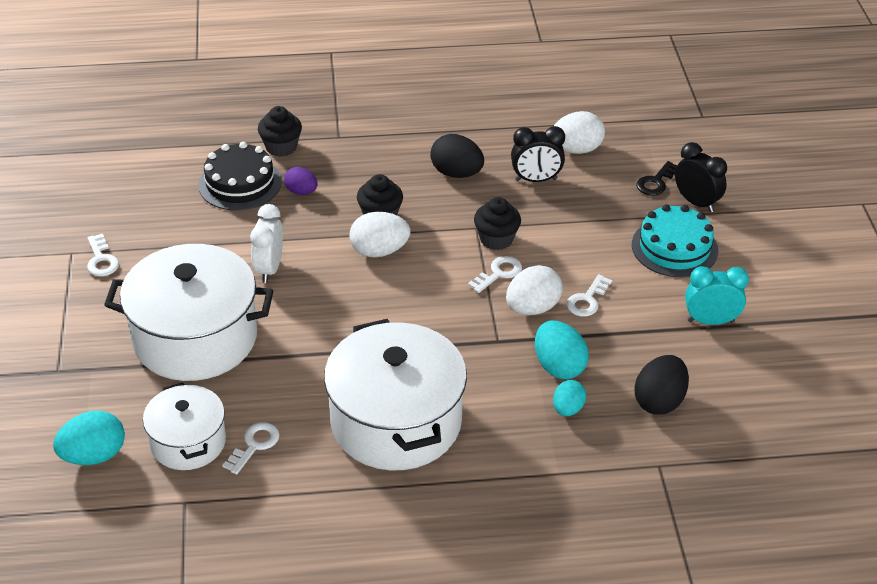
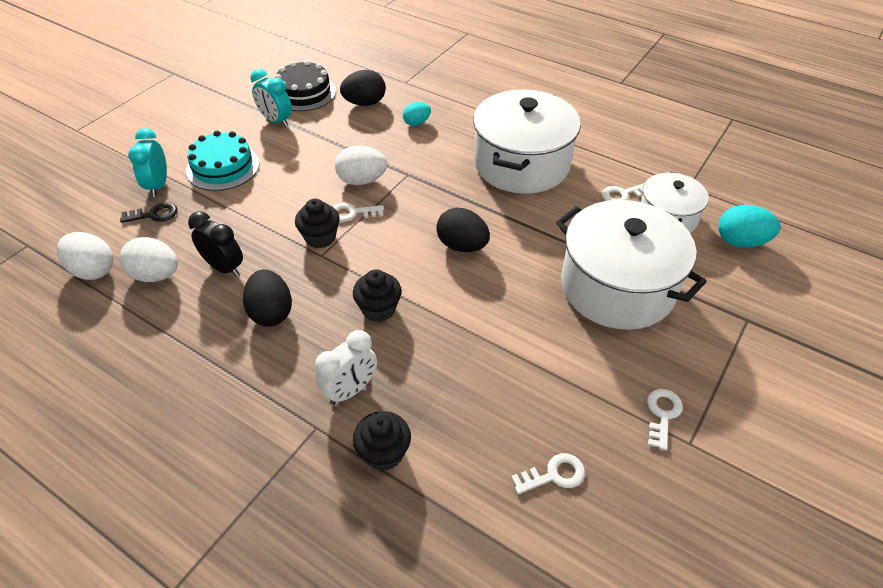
camera: 140 degrees left, 5 degrees up
black cake [198,142,281,211] -> black cake moved to [275,60,336,111]
white clock [250,204,283,283] -> white clock moved to [315,330,377,405]
purple egg [284,167,318,195] -> none
white egg [350,212,410,257] -> white egg moved to [57,232,113,280]
turquoise egg [535,321,589,379] -> none
white key [566,274,612,317] -> white key moved to [511,453,585,494]
black clock [675,142,727,213] -> turquoise clock [128,128,167,197]
none -> black egg [436,207,490,252]

